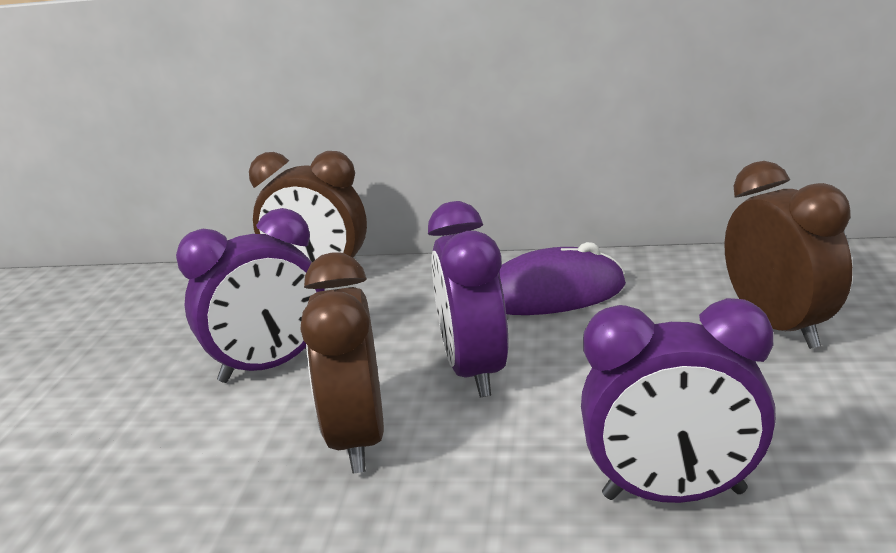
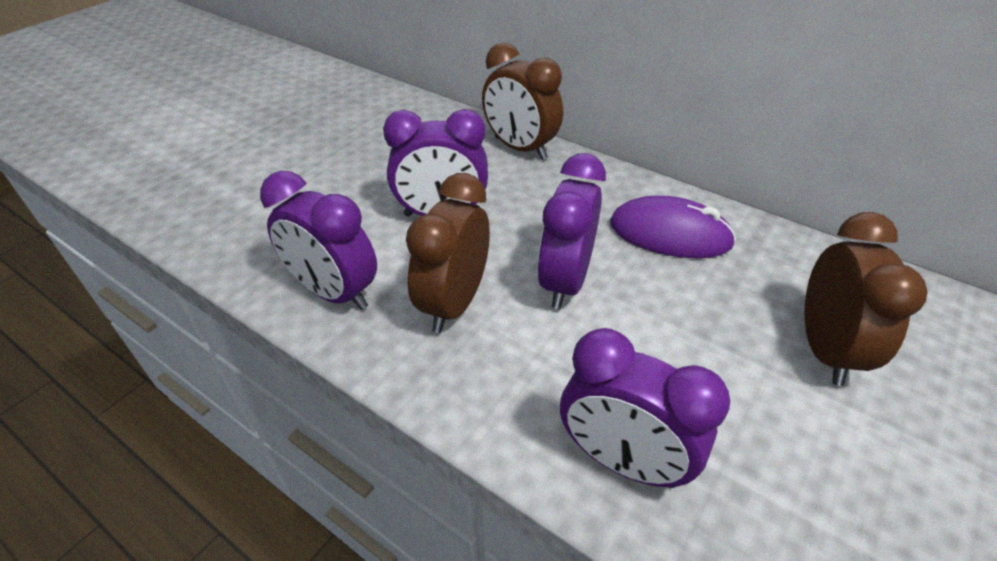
camera: 25 degrees right, 20 degrees up
none -> purple clock [260,171,377,310]

